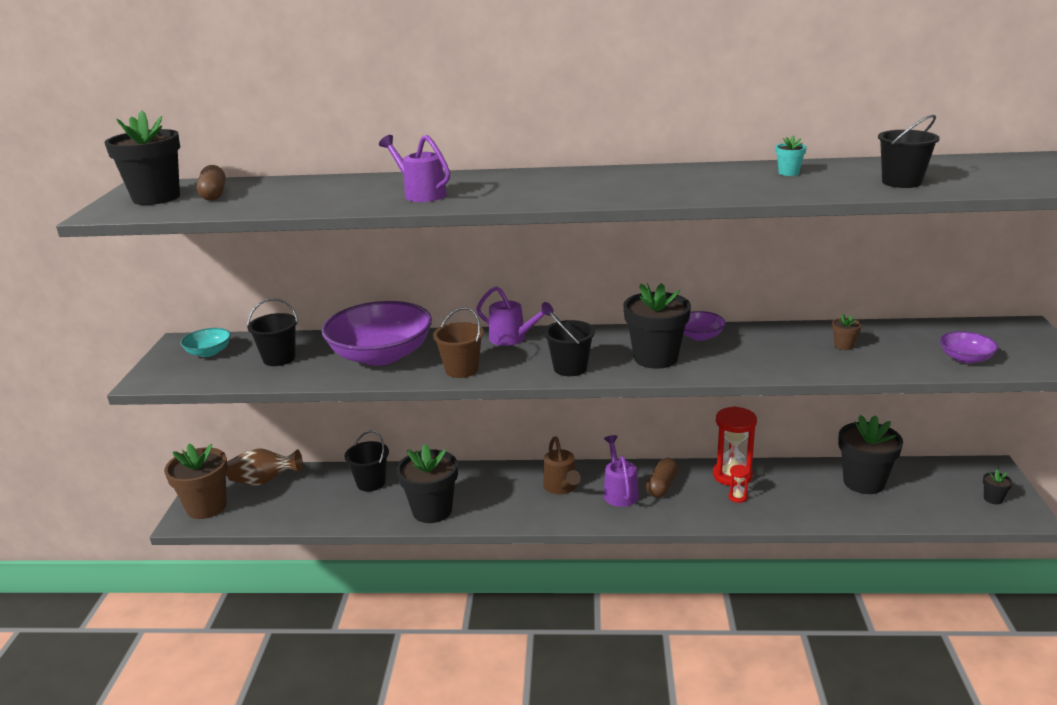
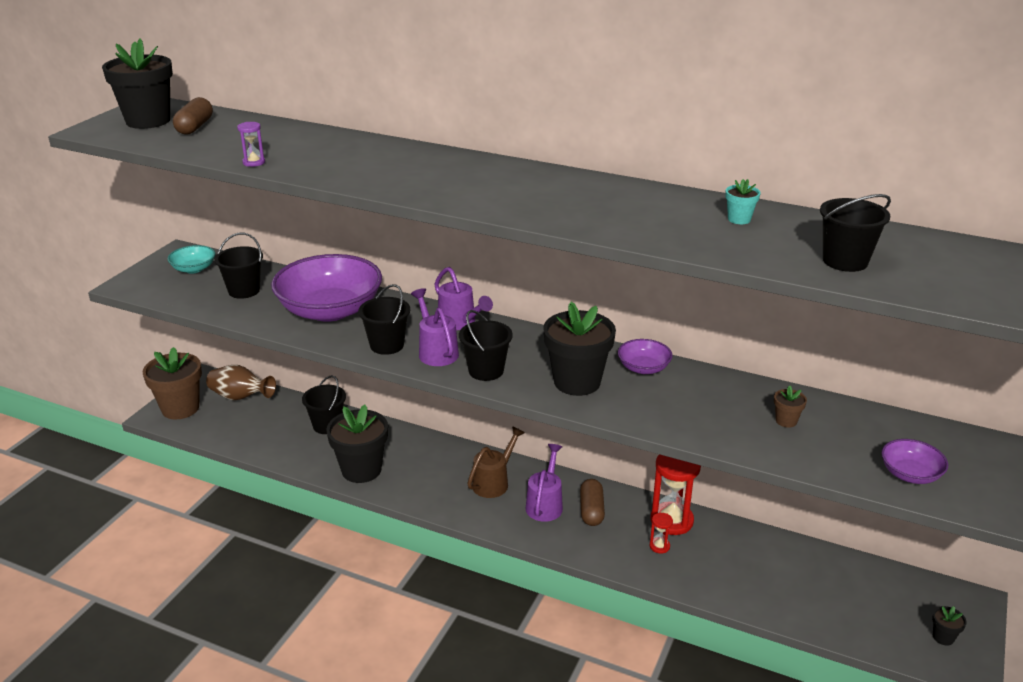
camera: 20 degrees right, 5 degrees up
purple watering can [379,135,450,202] -> purple watering can moved to [411,288,459,366]
brown bucket [433,307,484,378] -> black bucket [358,284,410,355]
brown watering can [543,436,581,494] -> brown watering can turned 150 degrees counterclockwise [467,426,525,498]
brown capsule [646,458,678,498] -> brown capsule turned 45 degrees counterclockwise [580,479,605,526]
black flower pot [838,415,903,494] -> none
none -> purple hourglass [237,122,265,167]

